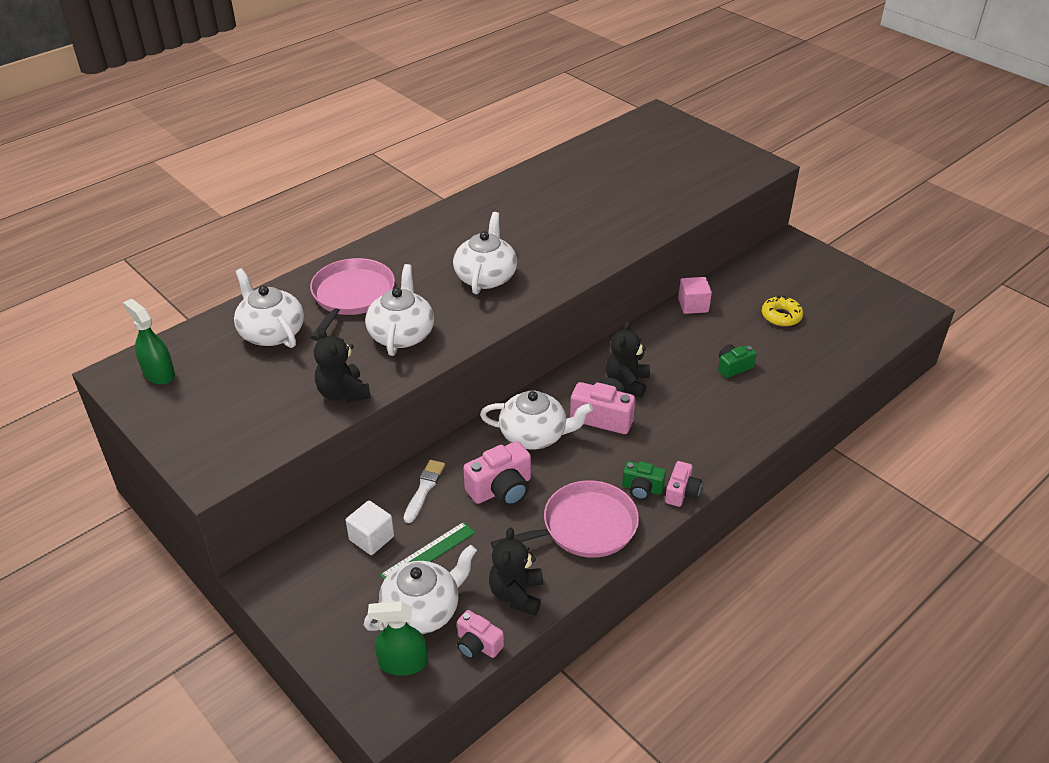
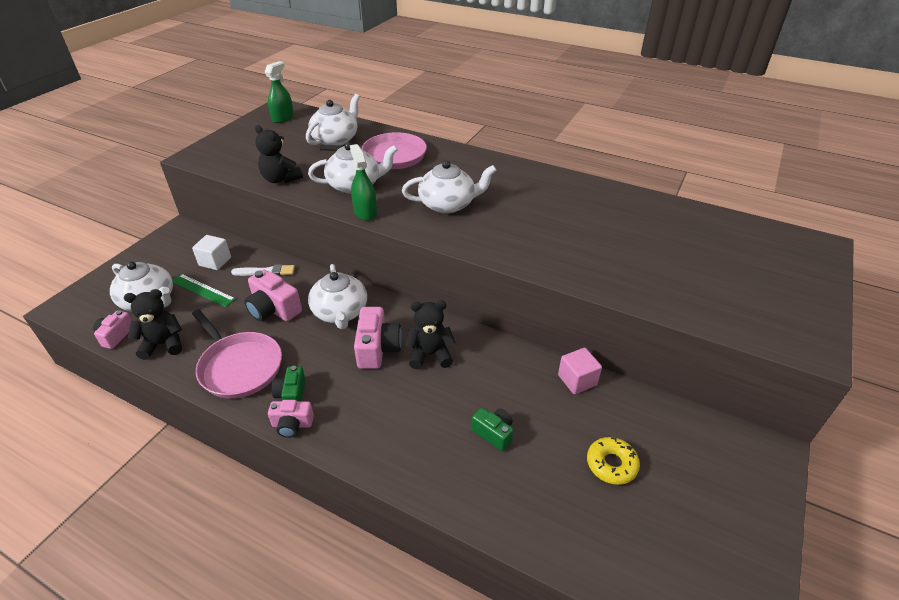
camera: 70 degrees right, 0 degrees up
black teddy bear [314,328,371,403] -> black teddy bear turned 90 degrees counterclockwise [255,125,303,183]
green spray bottle [368,601,428,676] -> green spray bottle moved to [350,144,377,221]

